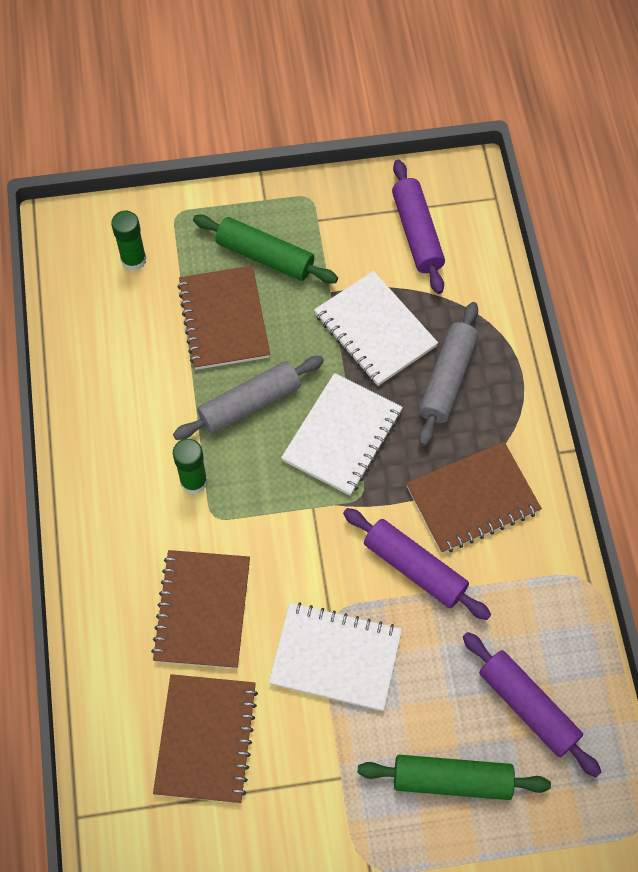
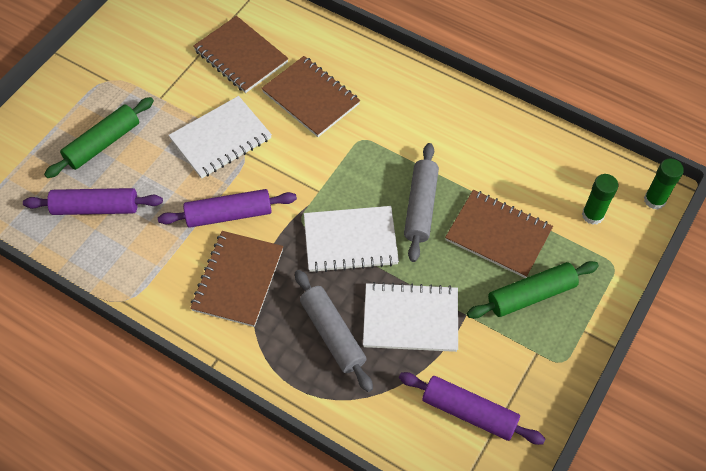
camera: 130 degrees right, 5 degrees down
green glue stick [173,439,208,494] -> green glue stick moved to [644,158,684,210]
white notebook [281,373,403,496] -> white notebook turned 75 degrees counterclockwise [304,206,399,273]

